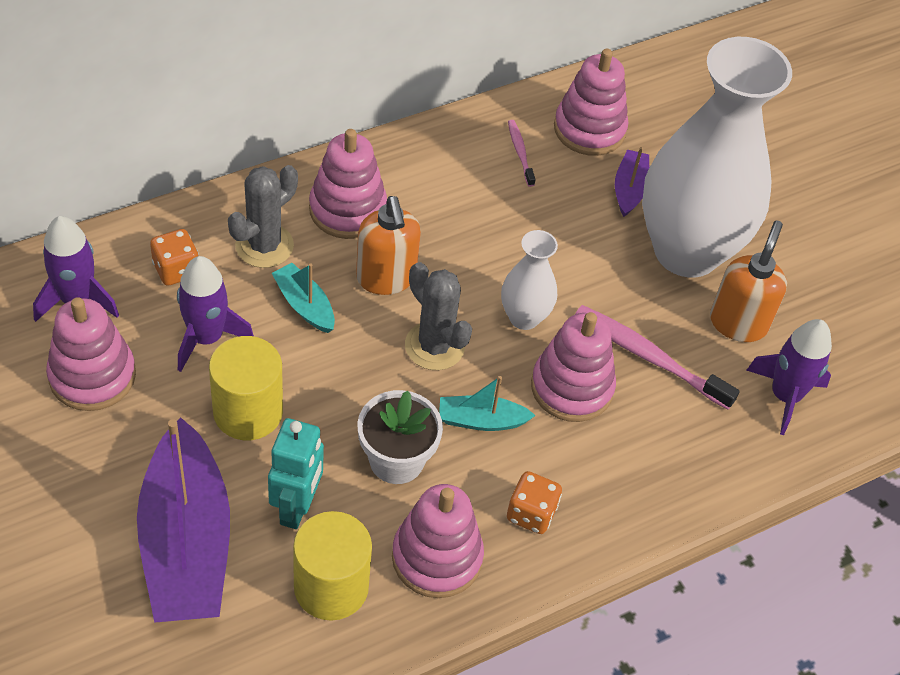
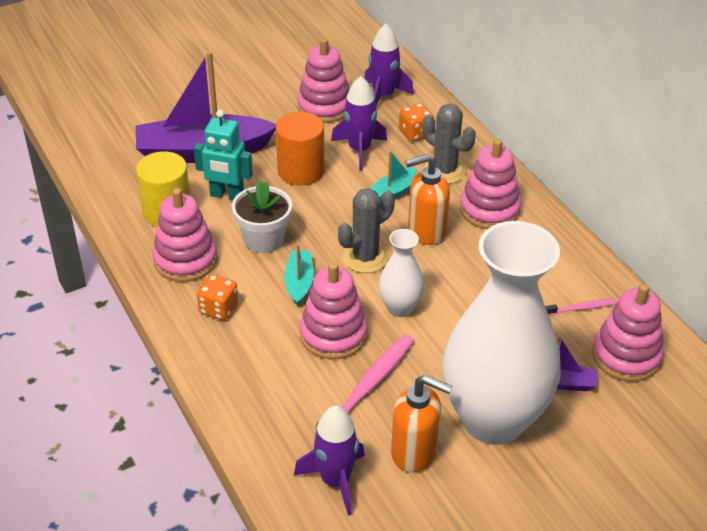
camera: 95 degrees right, 10 degrees down
yellow cylinder [209,336,283,440] -> orange cylinder [276,112,324,185]

